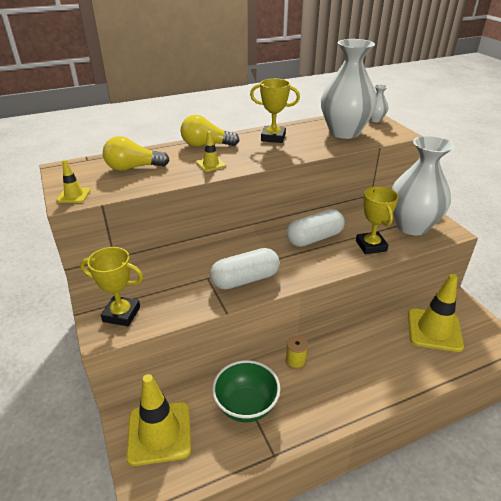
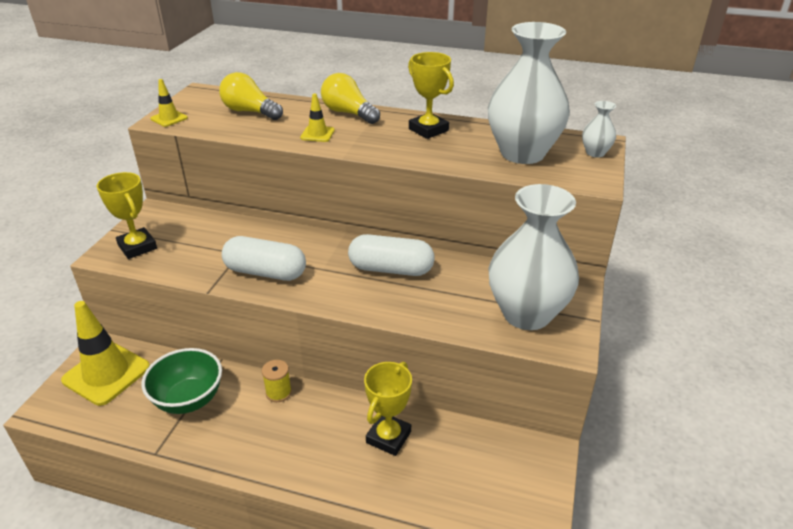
camera: 40 degrees right, 0 degrees up
yellow trophy [356,186,399,254] -> yellow trophy moved to [364,362,412,456]
yellow traffic cone [408,274,464,352] -> none

